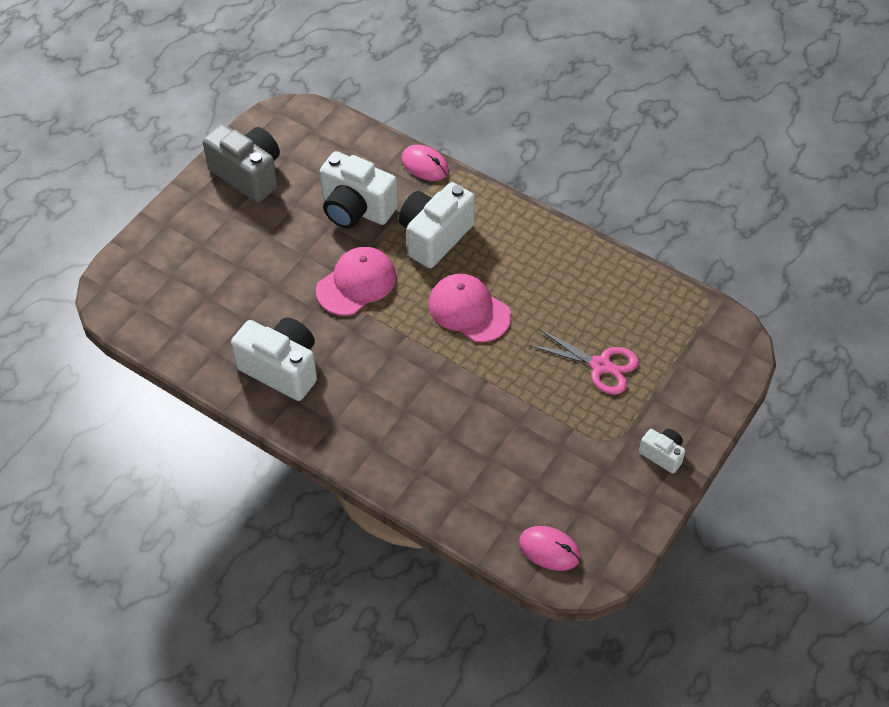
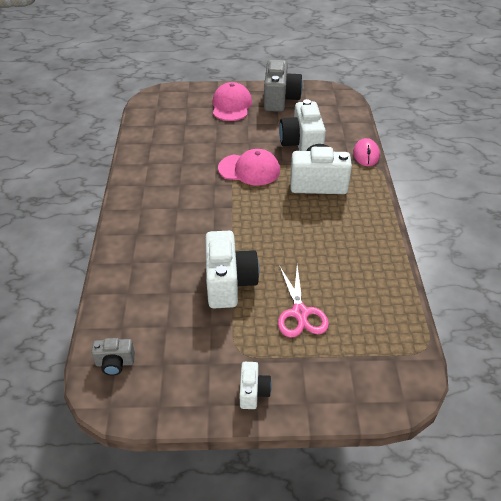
camera: 55 degrees right, 10 degrees down
white camera [231,317,317,401] -> white camera moved to [205,231,259,308]
pink cap [429,274,511,343] -> pink cap moved to [213,82,252,121]
pink mouse [519,526,581,571] -> grey camera [92,338,135,376]

